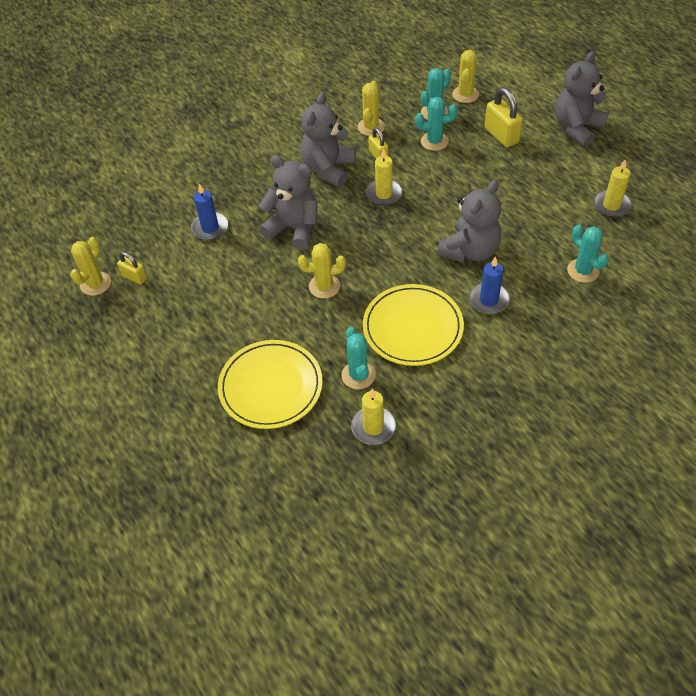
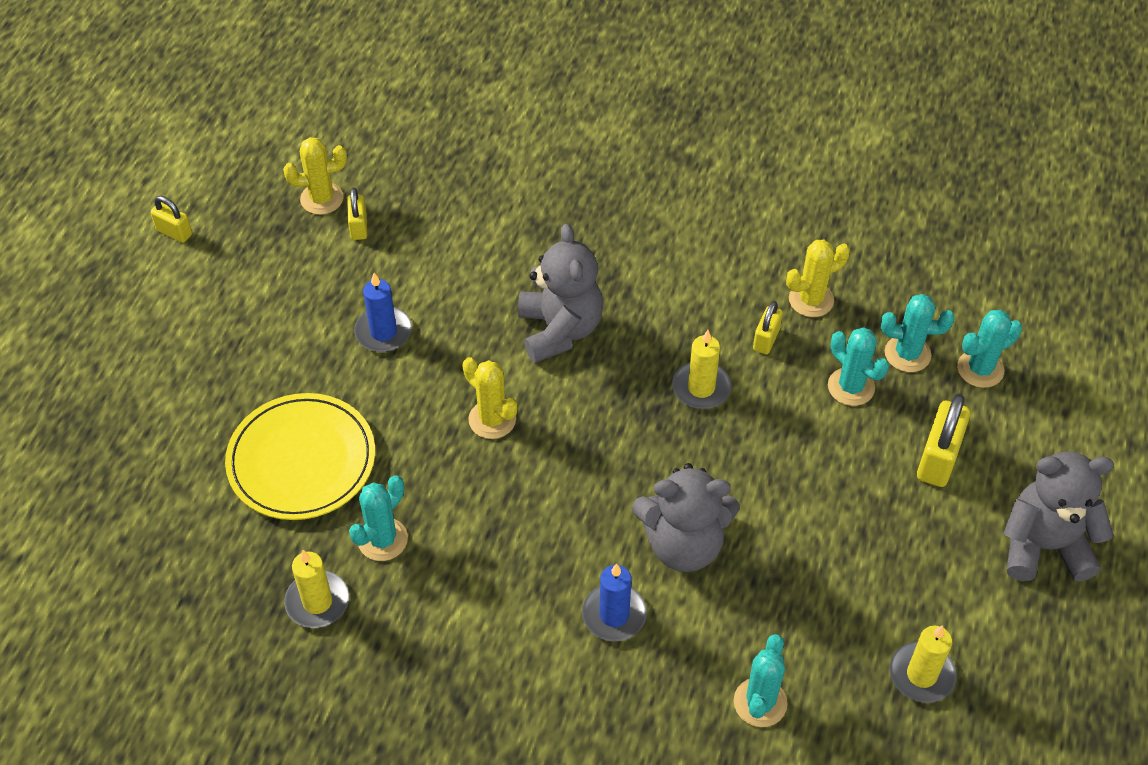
camera: 50 degrees right, 0 degrees up
blue candle [191,184,228,240] -> blue candle moved to [354,273,412,352]
grey teddy bear [301,93,356,187] -> none
yellow plate [363,284,464,366] -> none
yellow cactus [452,50,479,103] -> turquoise cactus [957,310,1022,388]
none -> yellow padlock [151,196,192,243]

